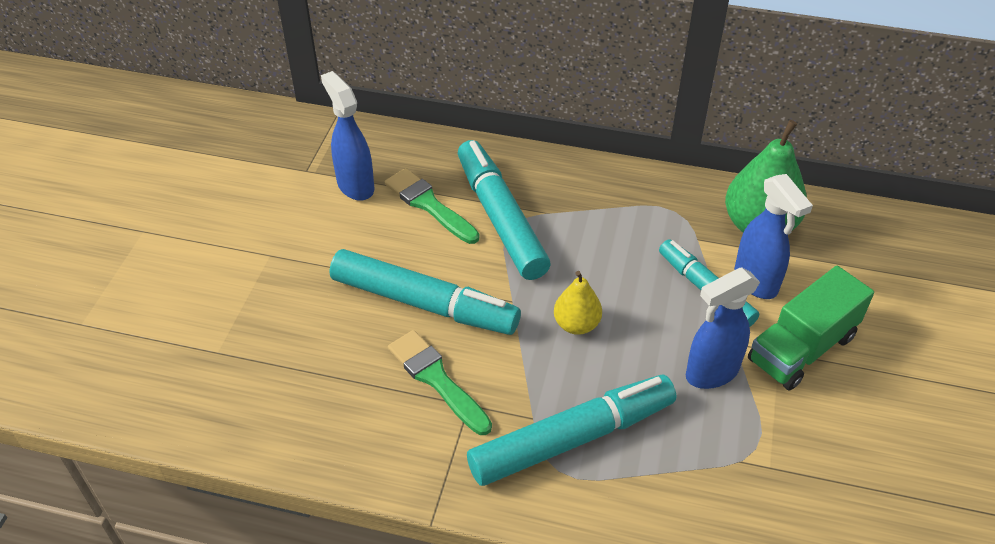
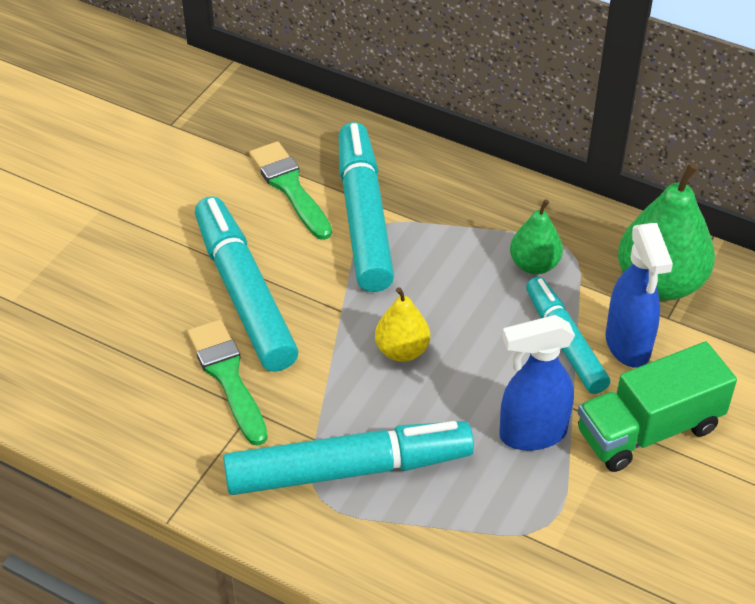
camera: 15 degrees right, 0 degrees up
blue spray bottle [321,71,375,201] -> none
turquoise marker [330,249,521,335] -> turquoise marker turned 150 degrees counterclockwise [195,196,298,372]
none -> green pear [510,199,563,274]

